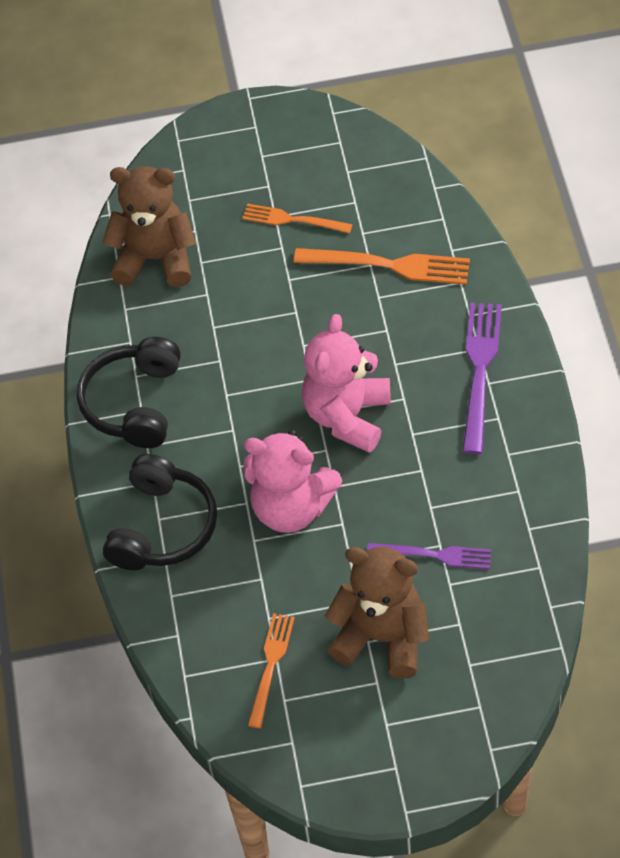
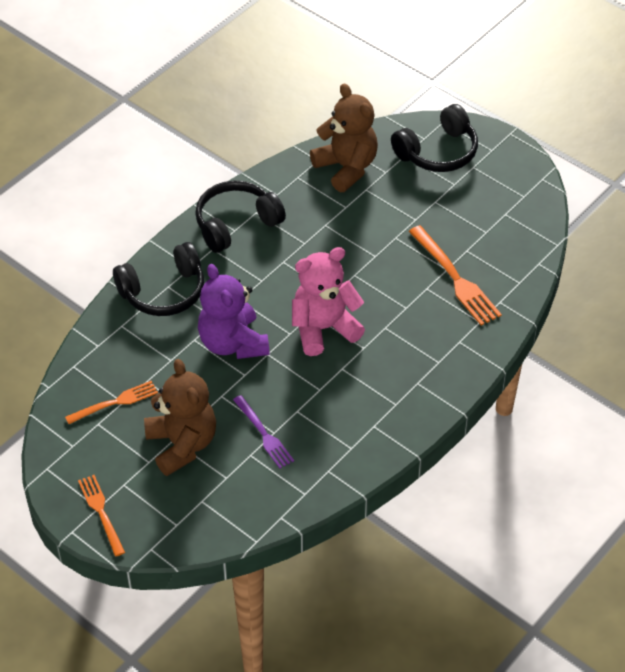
camera: 45 degrees right, 5 degrees down
orange fork [242,204,353,233] -> orange fork moved to [78,475,125,556]
pink teddy bear [243,430,343,533] -> purple teddy bear [198,264,269,359]
purple fork [462,303,502,454] -> none
none -> black headphones [391,104,478,172]

